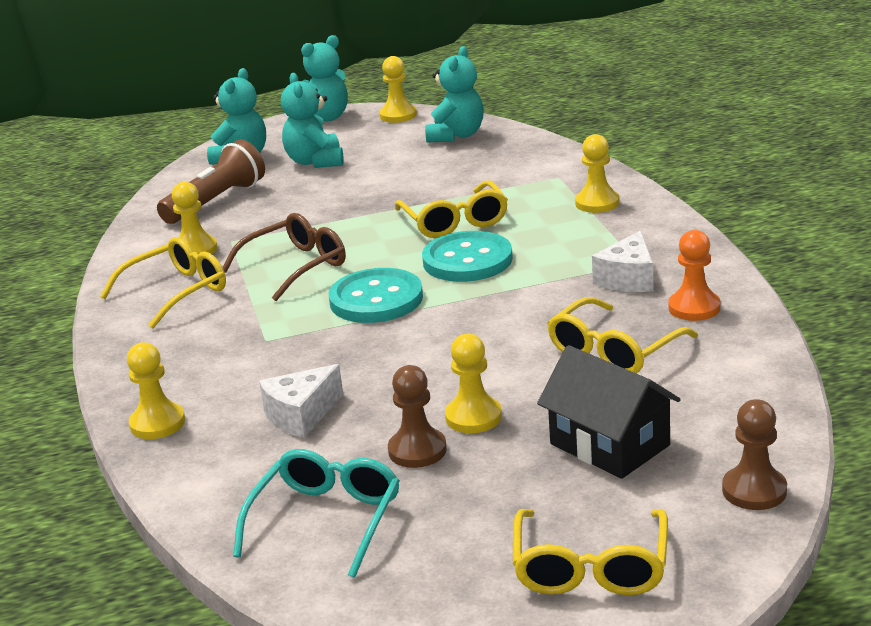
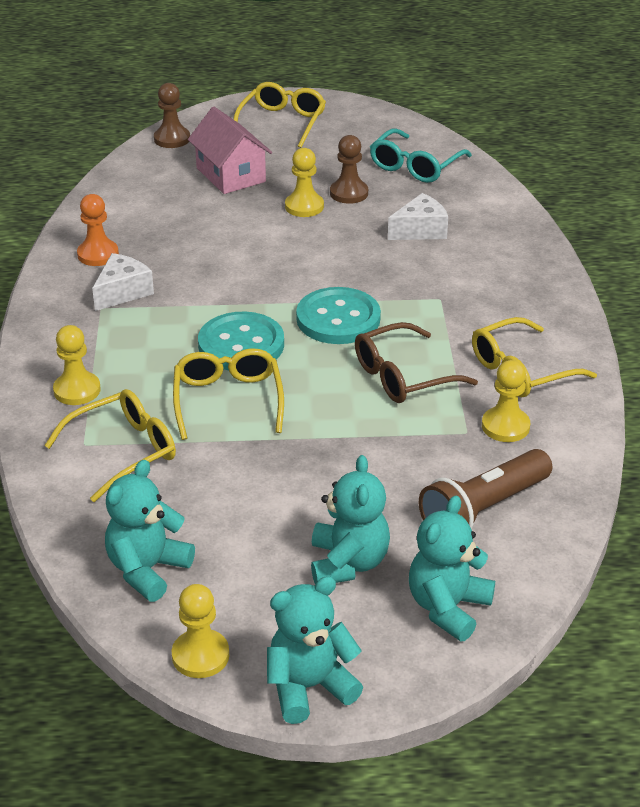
camera: 170 degrees left, 10 degrees up
yellow pawn [127,342,185,439] -> none
black house [537,345,681,479] -> pink house [188,107,272,194]
yellow glasses [547,297,698,373] -> yellow glasses moved to [44,389,176,502]

